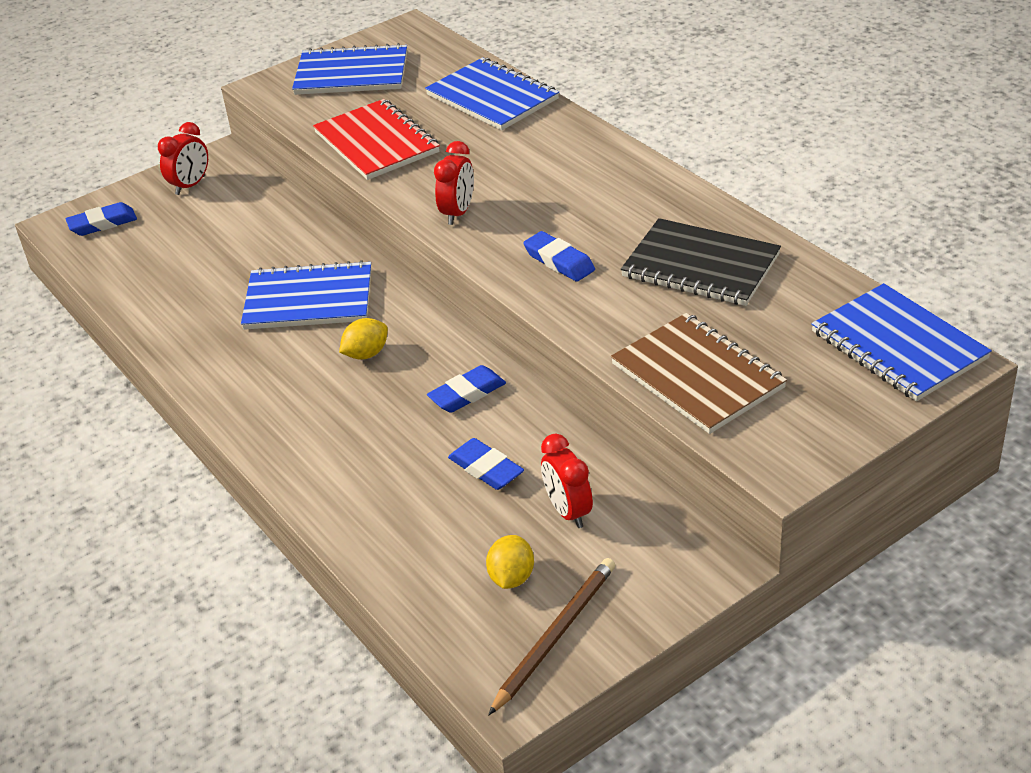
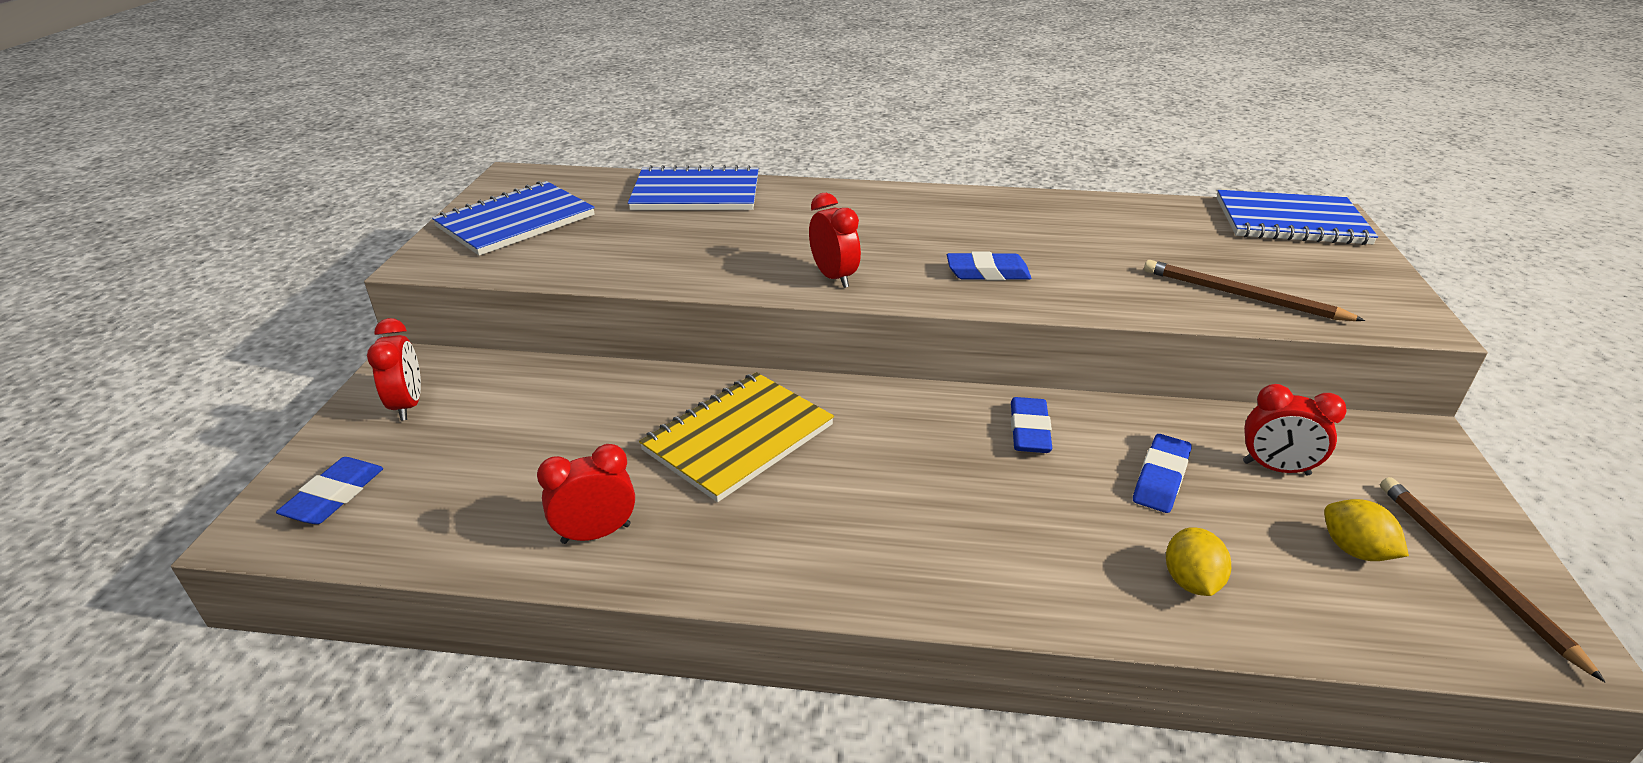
camera: 50 degrees left, 5 degrees down
blue notebook [241,260,372,330] -> yellow notebook [639,372,834,502]
red notebook [313,99,440,180] -> none
yellow lemon [339,318,388,360] -> yellow lemon moved to [1166,527,1231,596]
blue eraser [448,438,524,490] -> blue eraser turned 60 degrees counterclockwise [1133,434,1192,513]
brown notebook [611,313,787,434] -> brown pencil [1144,260,1365,321]
black notebook [621,218,781,306] -> none
none -> red clock [537,444,635,544]

